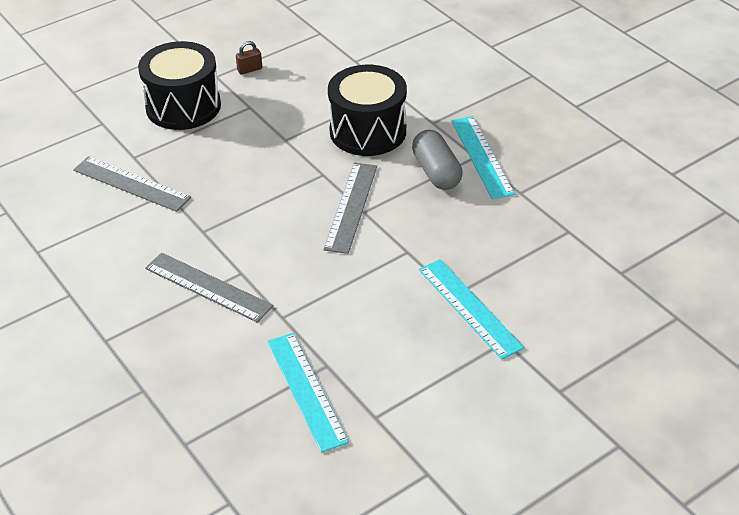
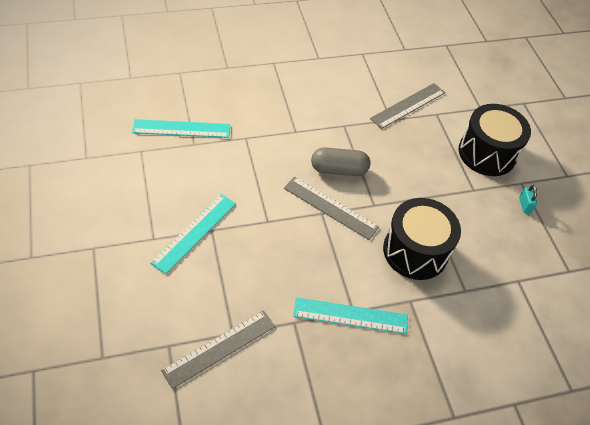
camera: 105 degrees right, 10 degrees up
grey ruler [145,253,274,323] -> grey ruler moved to [161,310,275,389]
brown padlock [236,41,262,75] -> turquoise padlock [519,185,537,213]
grey capsule [412,130,463,190] -> grey capsule moved to [311,147,370,176]
turquoise ruler [419,259,524,360] -> turquoise ruler turned 45 degrees counterclockwise [150,194,236,274]

